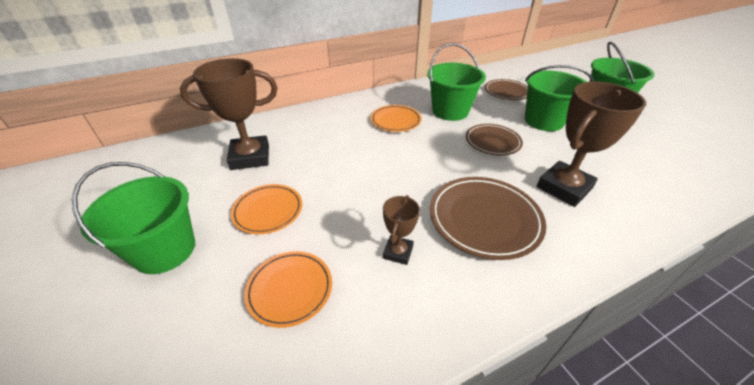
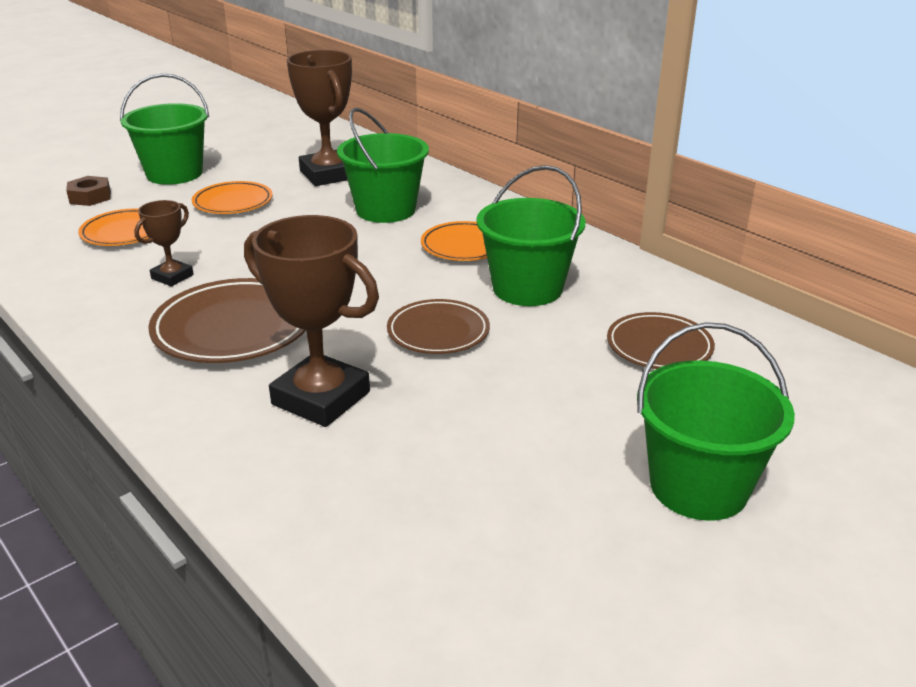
camera: 75 degrees right, 10 degrees down
brown trophy [383,195,420,265] -> brown trophy turned 60 degrees counterclockwise [134,200,194,286]
green bucket [525,65,594,131] -> green bucket moved to [337,108,429,223]
none -> brown nut [66,176,111,206]

